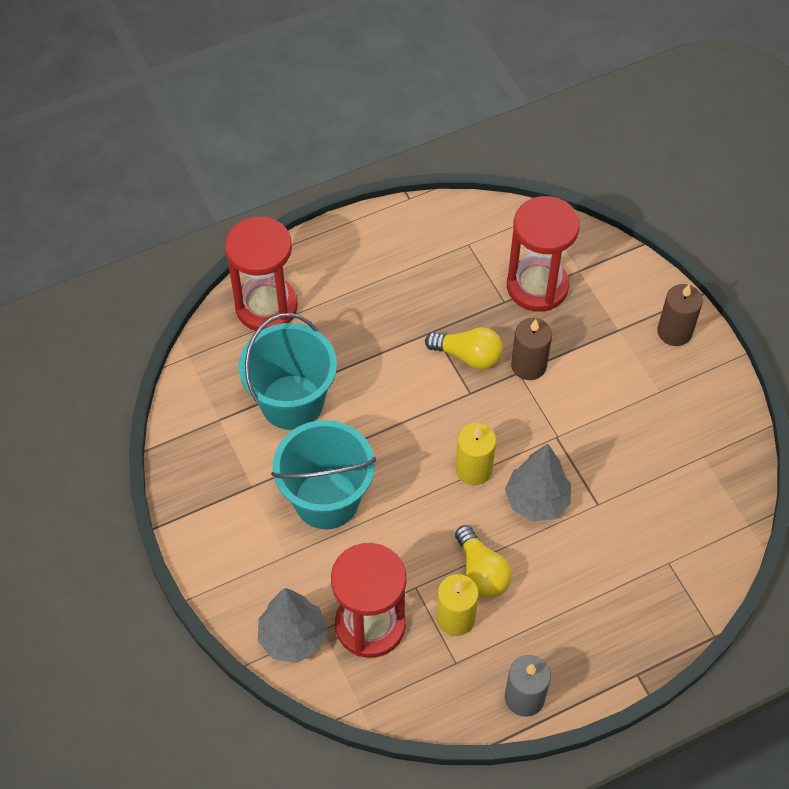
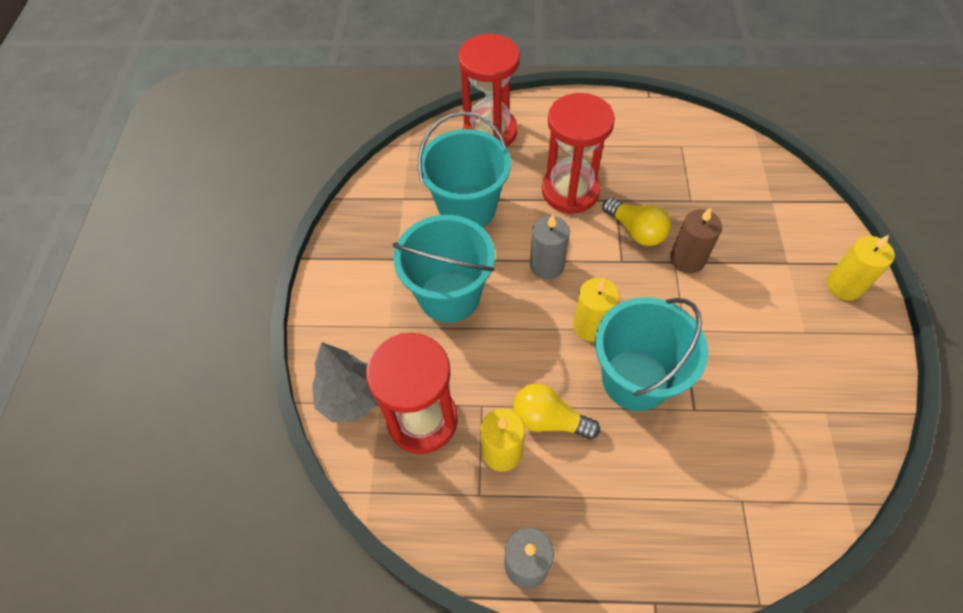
camera: 30 degrees right, 0 degrees up
yellow light bulb [455,525,512,598] -> yellow light bulb turned 105 degrees clockwise [513,384,600,440]
grey tree [505,444,571,521] -> turquoise bucket [595,297,708,411]
red hourglass [507,196,580,312] -> red hourglass moved to [542,93,615,214]
brown candle [657,284,703,346] -> yellow candle [827,235,895,300]
none -> grey candle [530,214,570,280]

